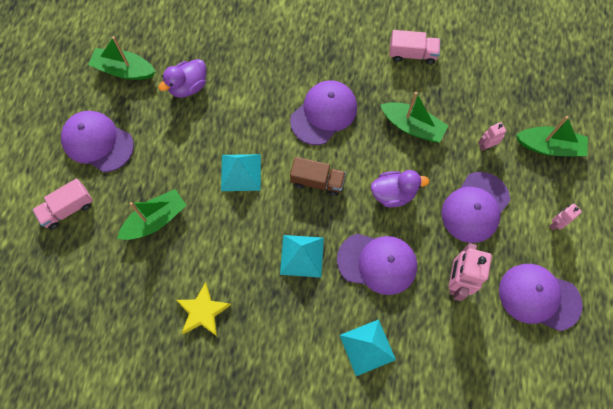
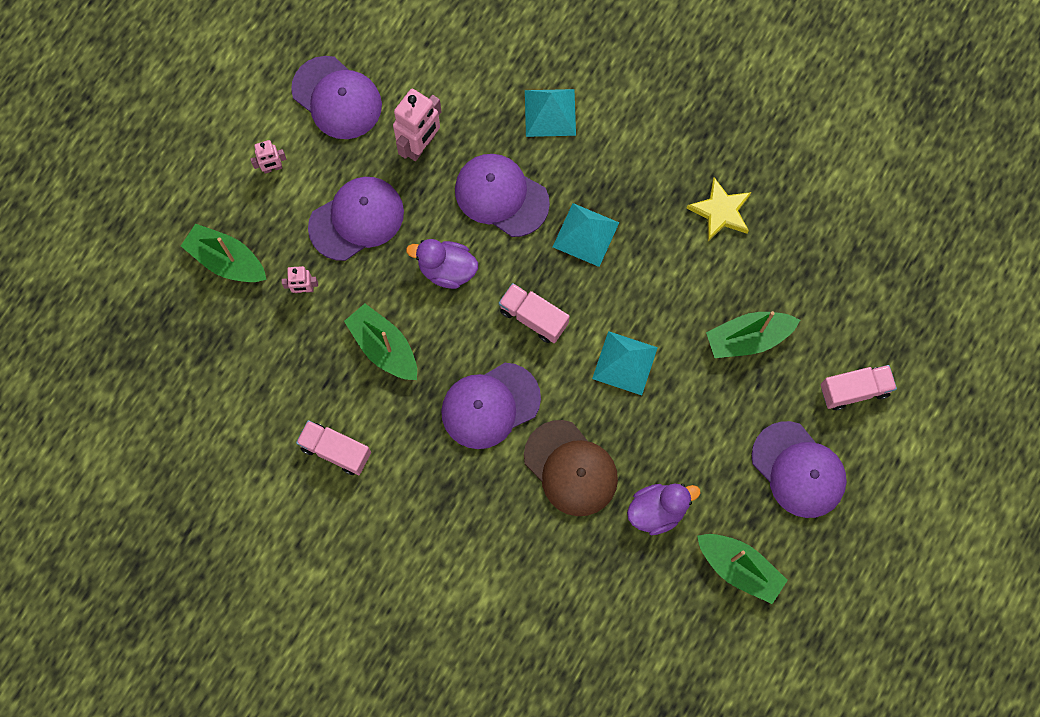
camera: 160 degrees left, 5 degrees up
brown truck [290,157,346,196] -> pink truck [499,283,570,343]
none -> brown cap [524,420,618,516]

